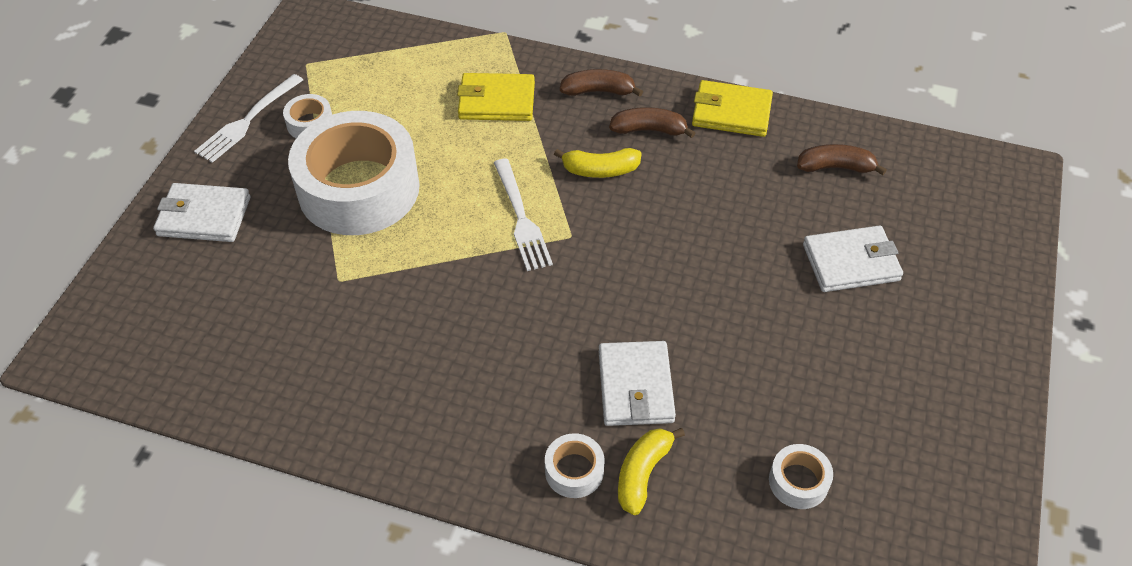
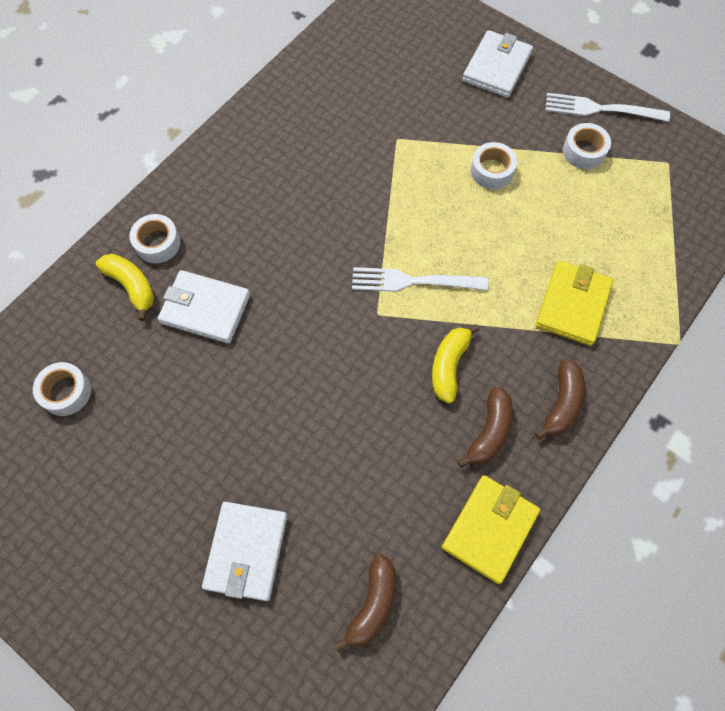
camera: 110 degrees right, 15 degrees up
white fork [194,74,303,163] -> white fork turned 45 degrees counterclockwise [545,93,670,122]
white tape [288,111,420,235] -> white tape [470,142,517,189], size x0.40

